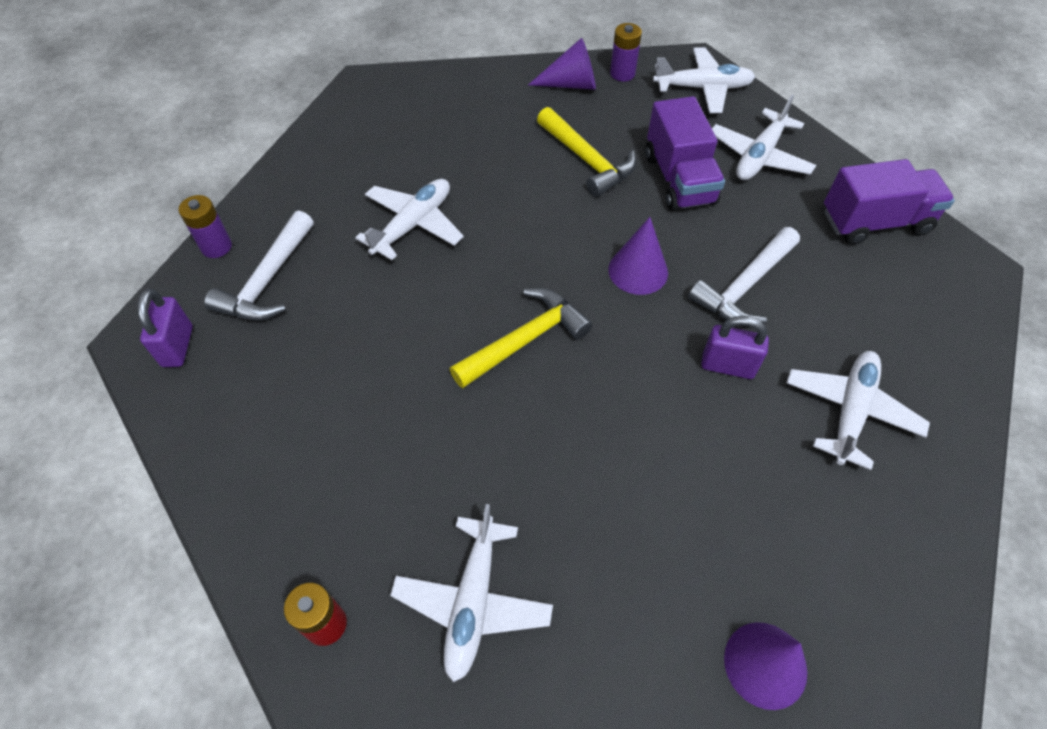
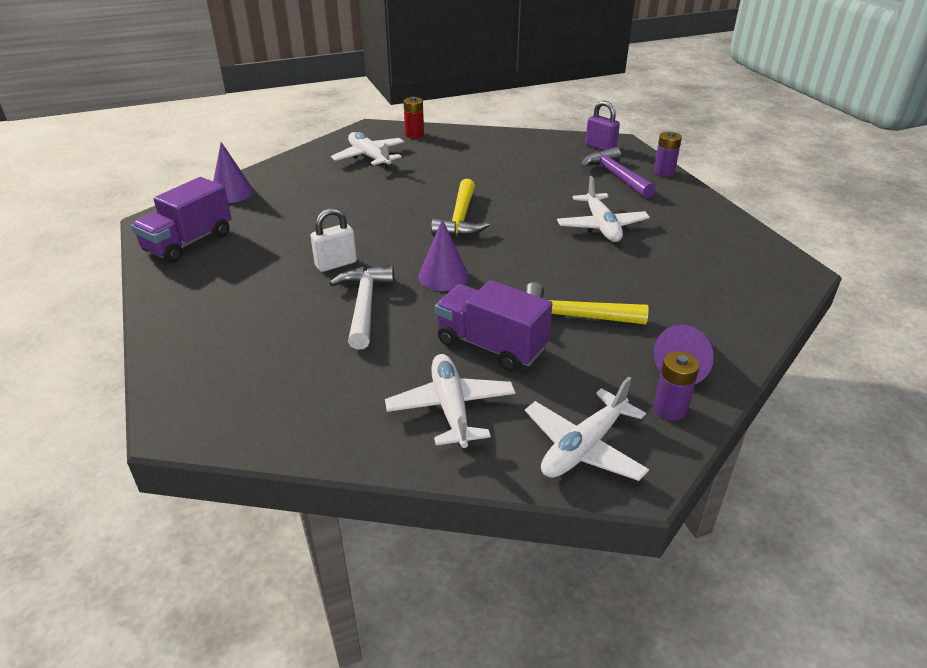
camera: 135 degrees right, 20 degrees down
white hammer [204,210,314,321] -> purple hammer [582,147,656,198]
purple padlock [701,316,769,379] -> white padlock [310,208,357,272]
white plane [786,351,930,470] -> none
purple truck [824,159,955,245] -> purple truck moved to [131,177,231,263]

